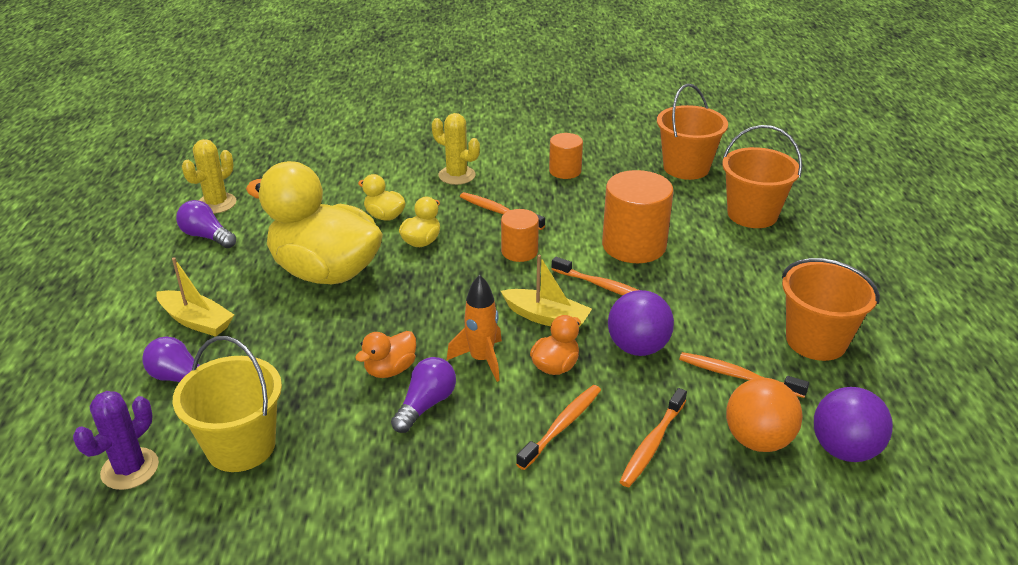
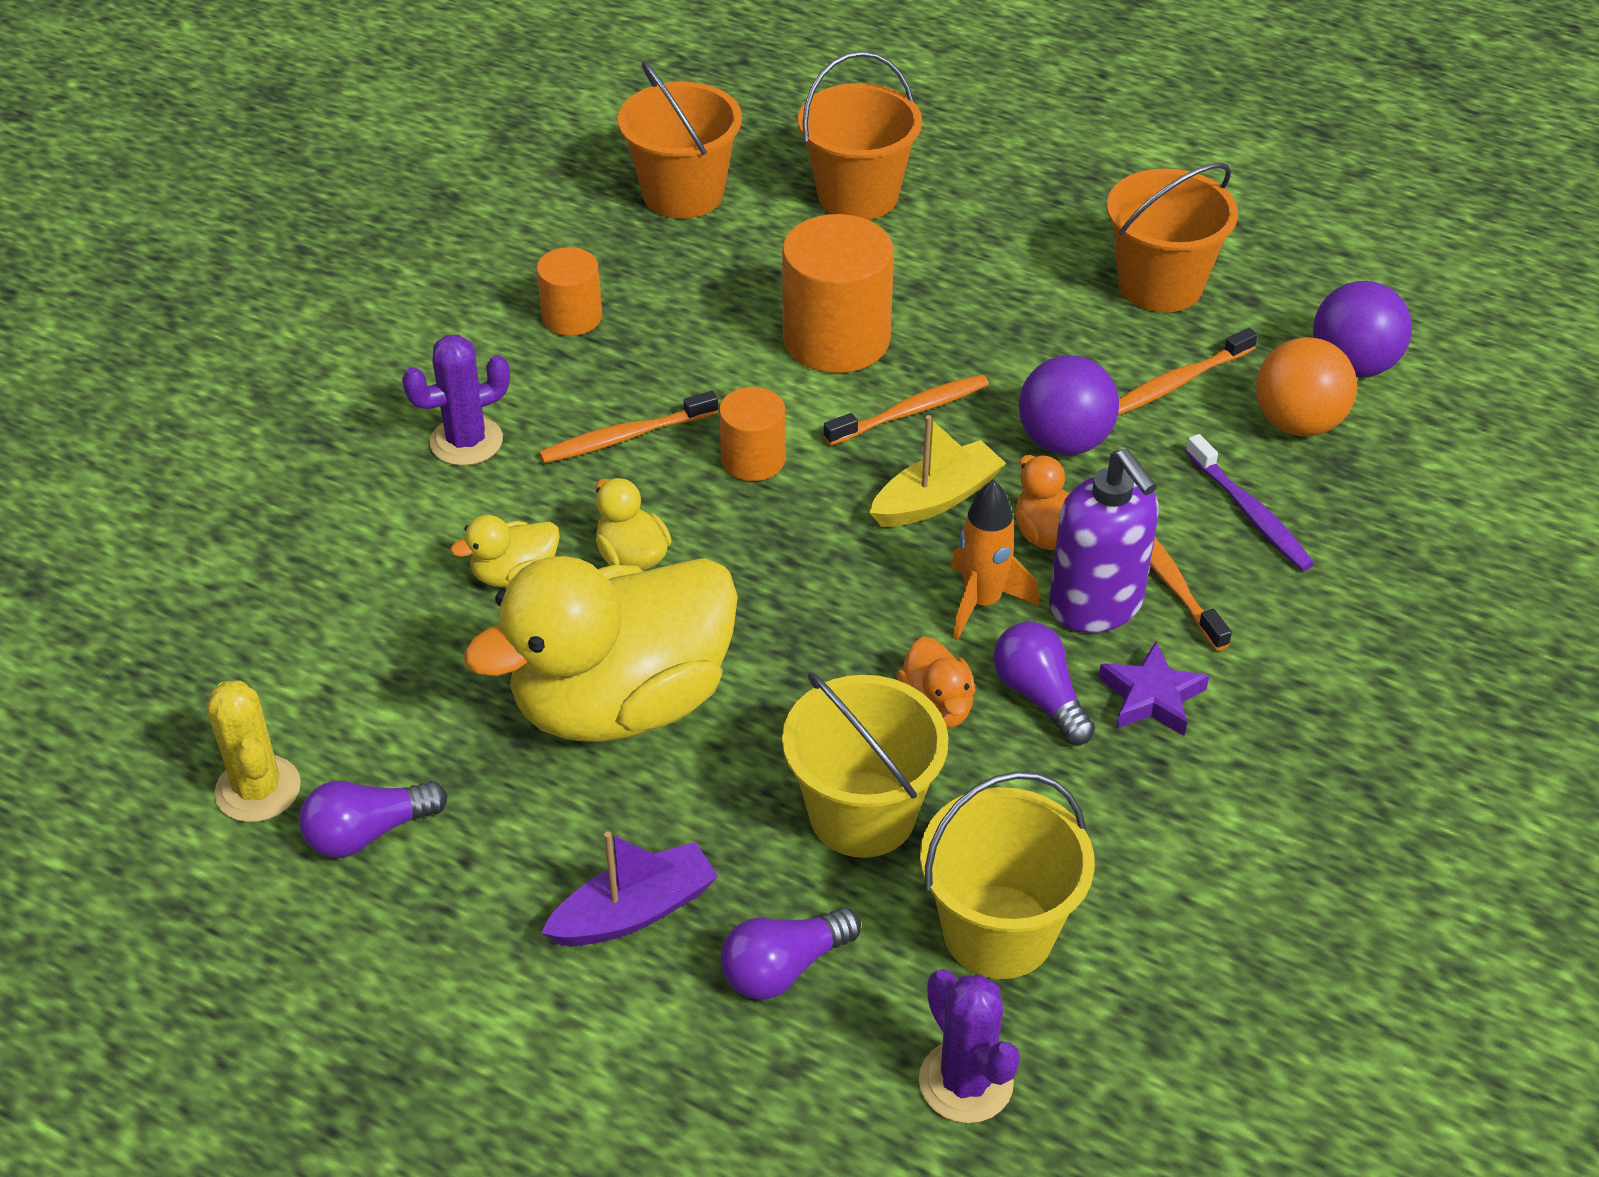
camera: 60 degrees left, 10 degrees up
yellow boat [156,257,234,337] -> purple boat [541,831,718,946]
yellow cactus [432,113,480,185] -> purple cactus [402,334,510,466]
orange toothbrush [619,388,687,487] -> purple toothbrush [1186,434,1314,571]
none -> yellow bucket [782,672,949,858]
none -> purple soap dispenser [1049,449,1159,633]
none -> purple star [1099,642,1209,736]

